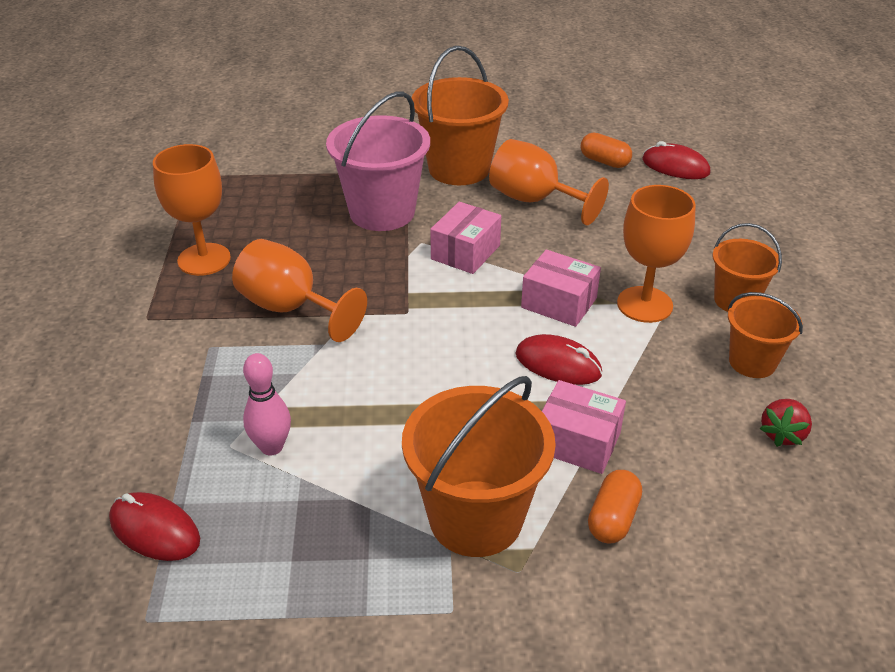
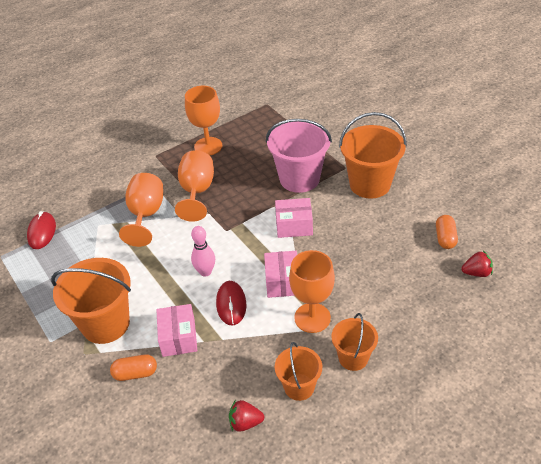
camera: 60 degrees right, 5 degrees up
pink bowling pin [243,353,291,455] -> pink bowling pin moved to [191,226,215,277]
orange goblet [489,139,609,225] -> orange goblet moved to [119,173,163,247]
red mouse [642,141,710,179] -> red strawberry [461,251,493,277]

